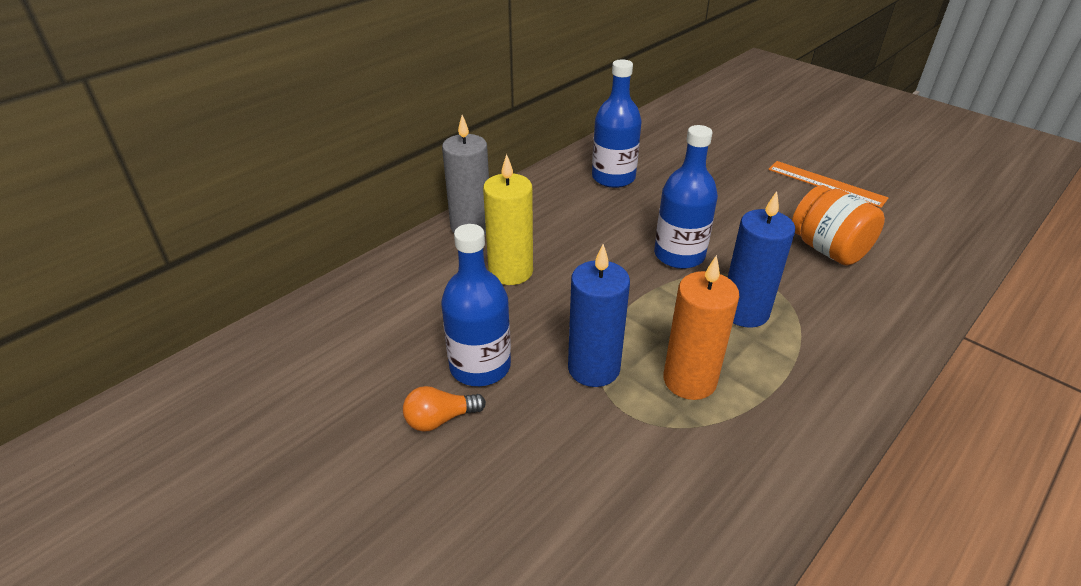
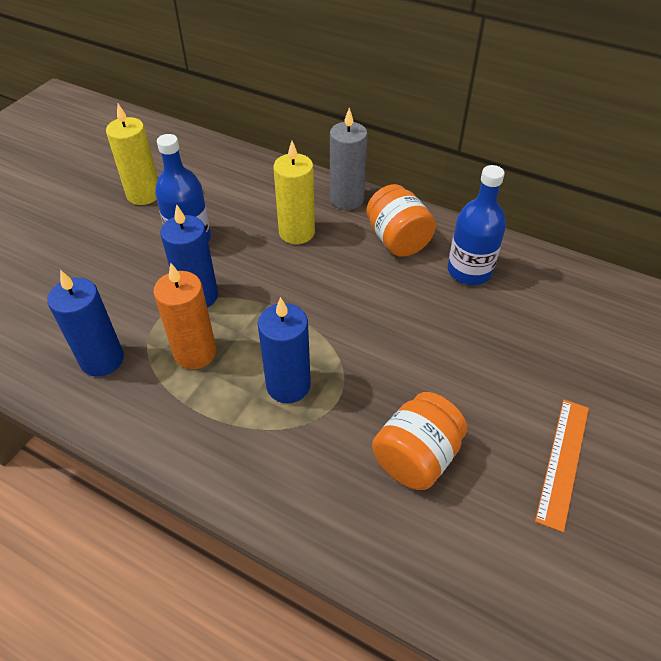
camera: 75 degrees right, 10 degrees up
orange light bulb [403,386,486,432] -> none
blue bottle [654,125,718,269] -> none
none -> blue candle [47,270,124,377]
none -> yellow candle [106,104,158,205]
none -> orange jar [366,184,436,257]

